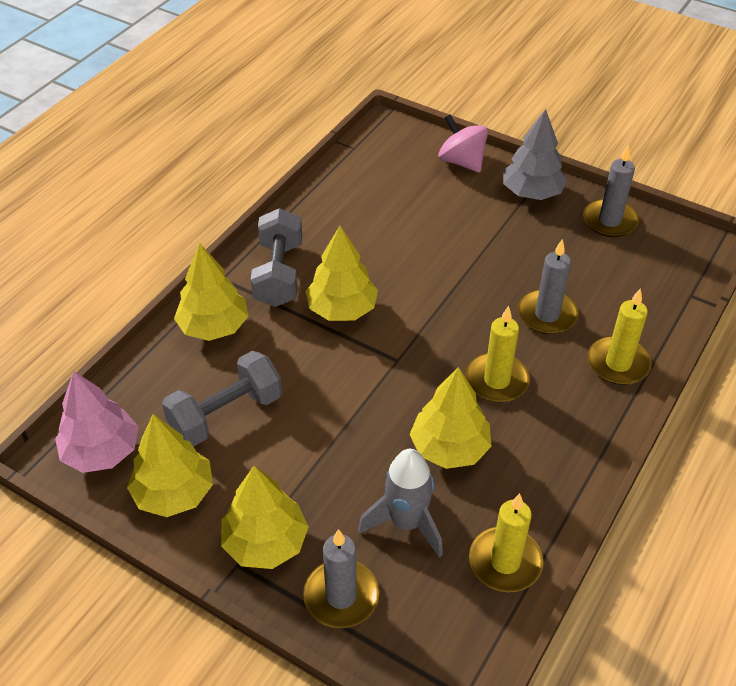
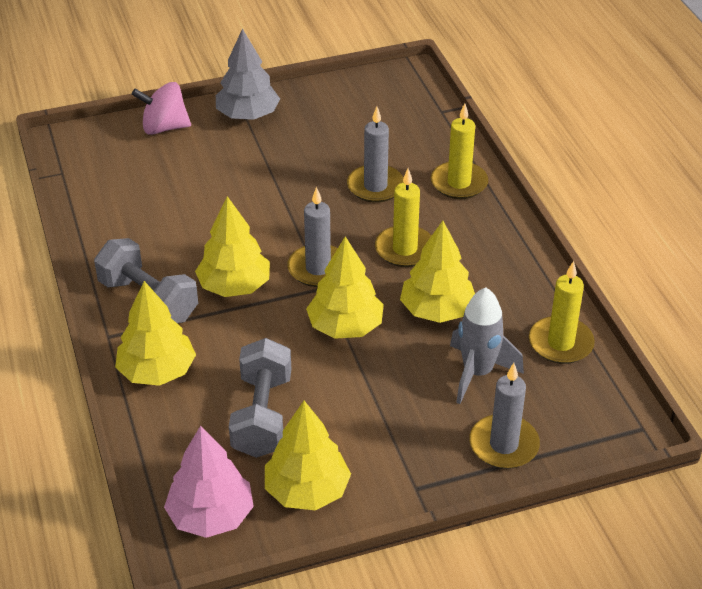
camera: 50 degrees left, 5 degrees down
yellow tree [221,466,309,569] -> yellow tree moved to [306,236,384,339]
grey candle [583,145,639,237] -> grey candle moved to [287,187,338,287]

